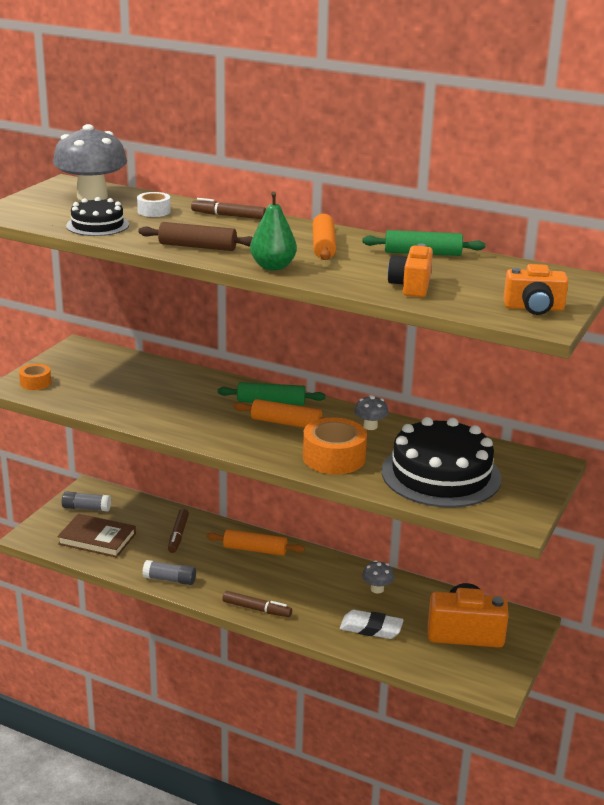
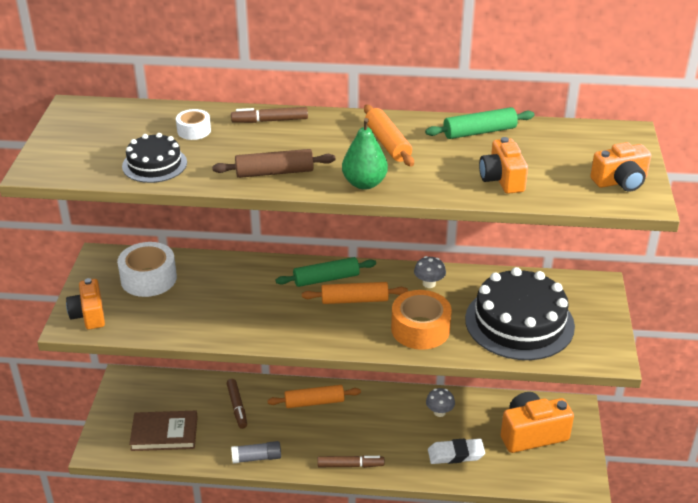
camera: 20 degrees left, 10 degrees up
orange tape [19,364,51,390] -> orange camera [66,278,105,329]
grey mushroom [53,124,127,201] -> none
grey glue stick [62,491,111,511] -> none
none -> white tape [117,242,177,297]

